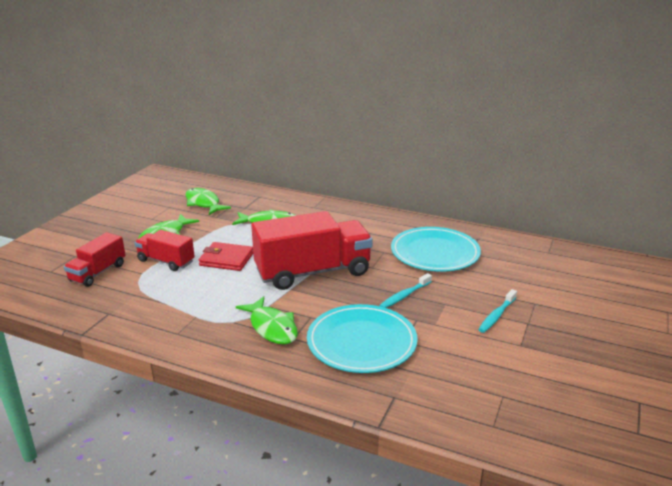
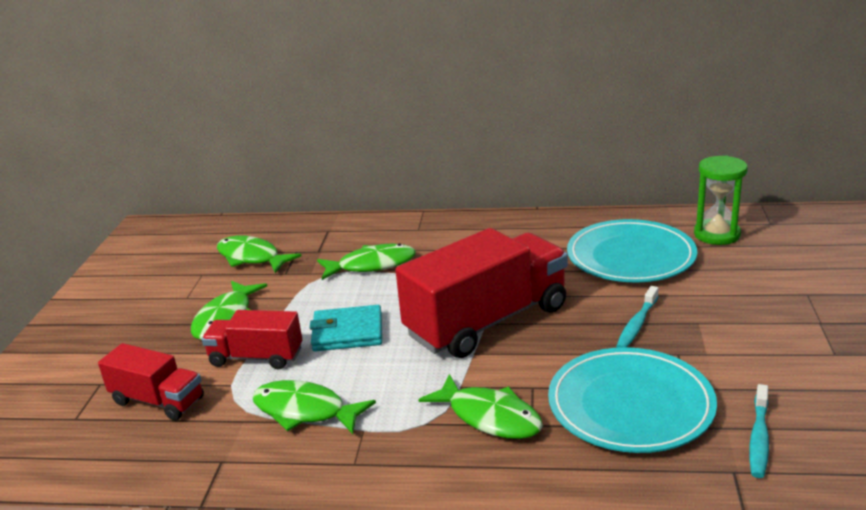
camera: 15 degrees left, 0 degrees up
red truck [64,232,126,287] -> red truck turned 75 degrees counterclockwise [98,343,204,421]
red wallet [199,242,253,271] -> turquoise wallet [309,305,382,351]
turquoise toothbrush [478,289,517,333] -> turquoise toothbrush moved to [749,384,769,478]
none -> green fish [252,380,376,434]
none -> green hourglass [694,156,748,245]

